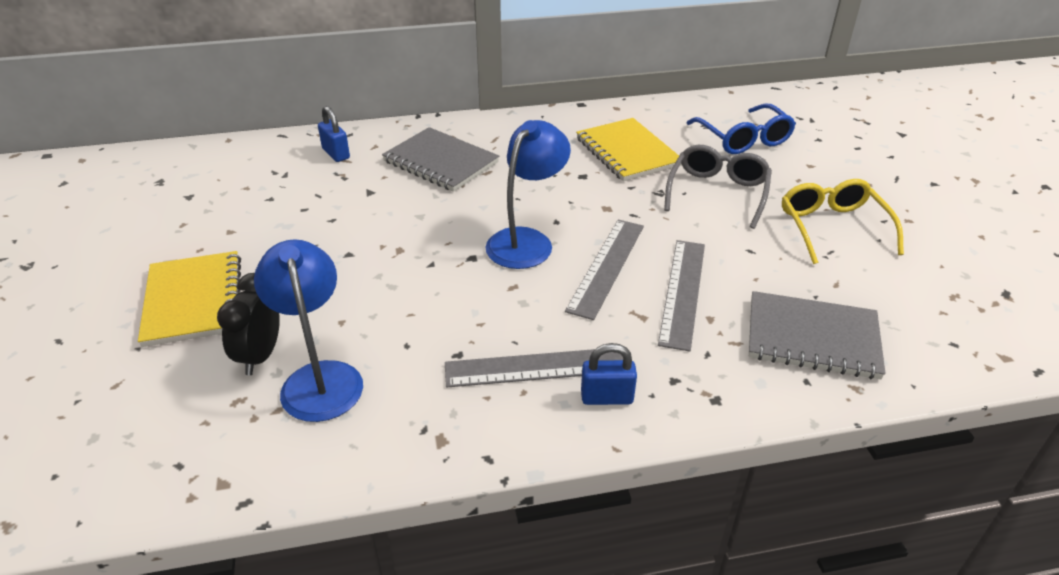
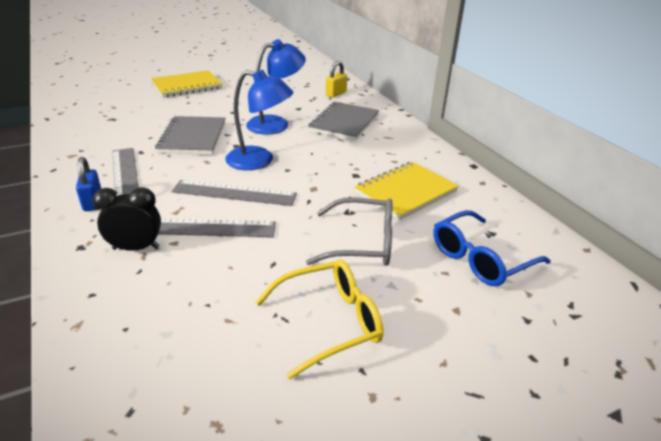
camera: 75 degrees right, 5 degrees down
black clock [217,273,280,375] -> black clock moved to [92,187,161,251]
blue lamp [254,239,363,422] -> blue lamp moved to [246,39,306,135]
blue padlock [318,106,350,162] -> yellow padlock [326,61,347,97]
grey notebook [749,291,886,379] -> grey notebook moved to [155,116,225,155]

